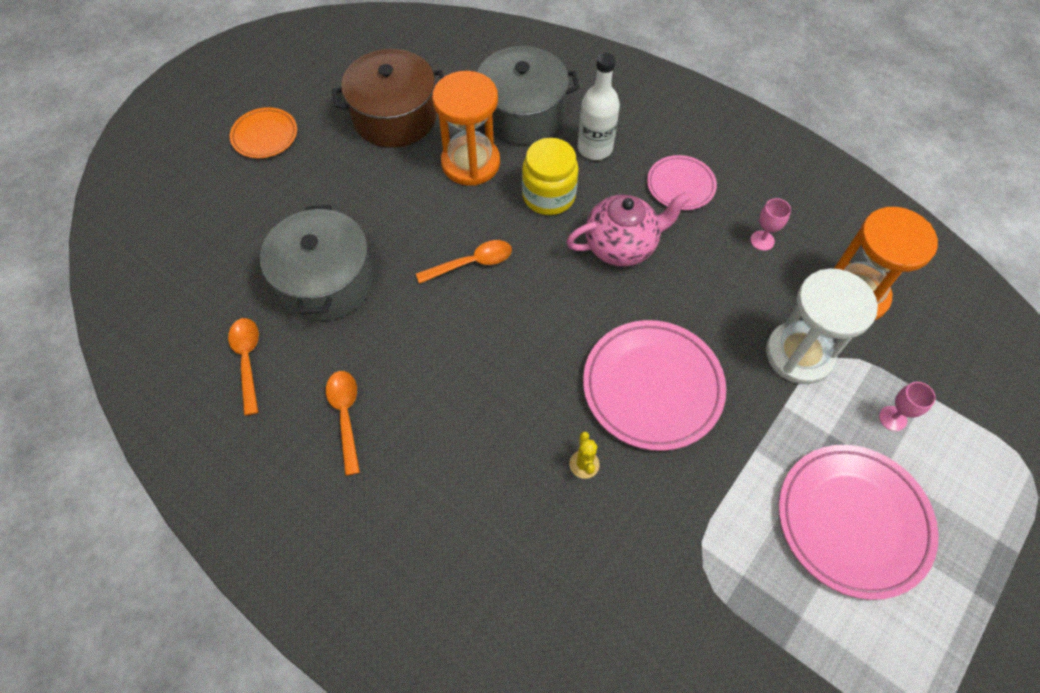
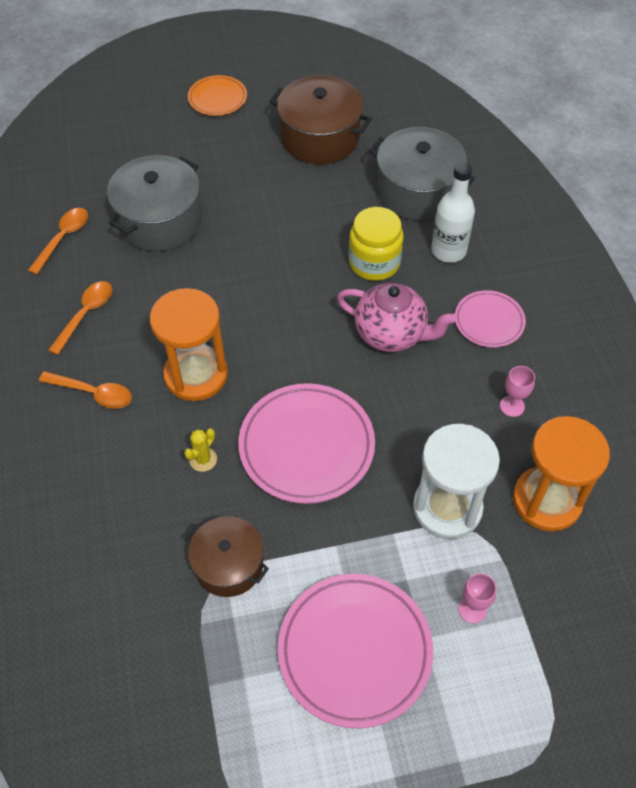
camera: 40 degrees right, 5 degrees down
orange spoon [416,240,512,284] -> orange spoon moved to [39,371,132,409]
orange hourglass [432,71,500,186] -> orange hourglass moved to [150,288,228,401]
none -> brown pot [185,516,269,597]

